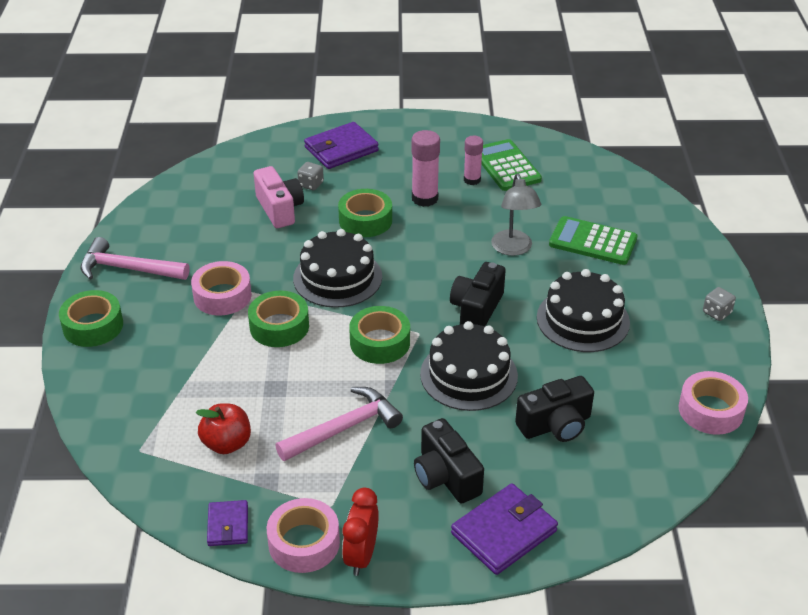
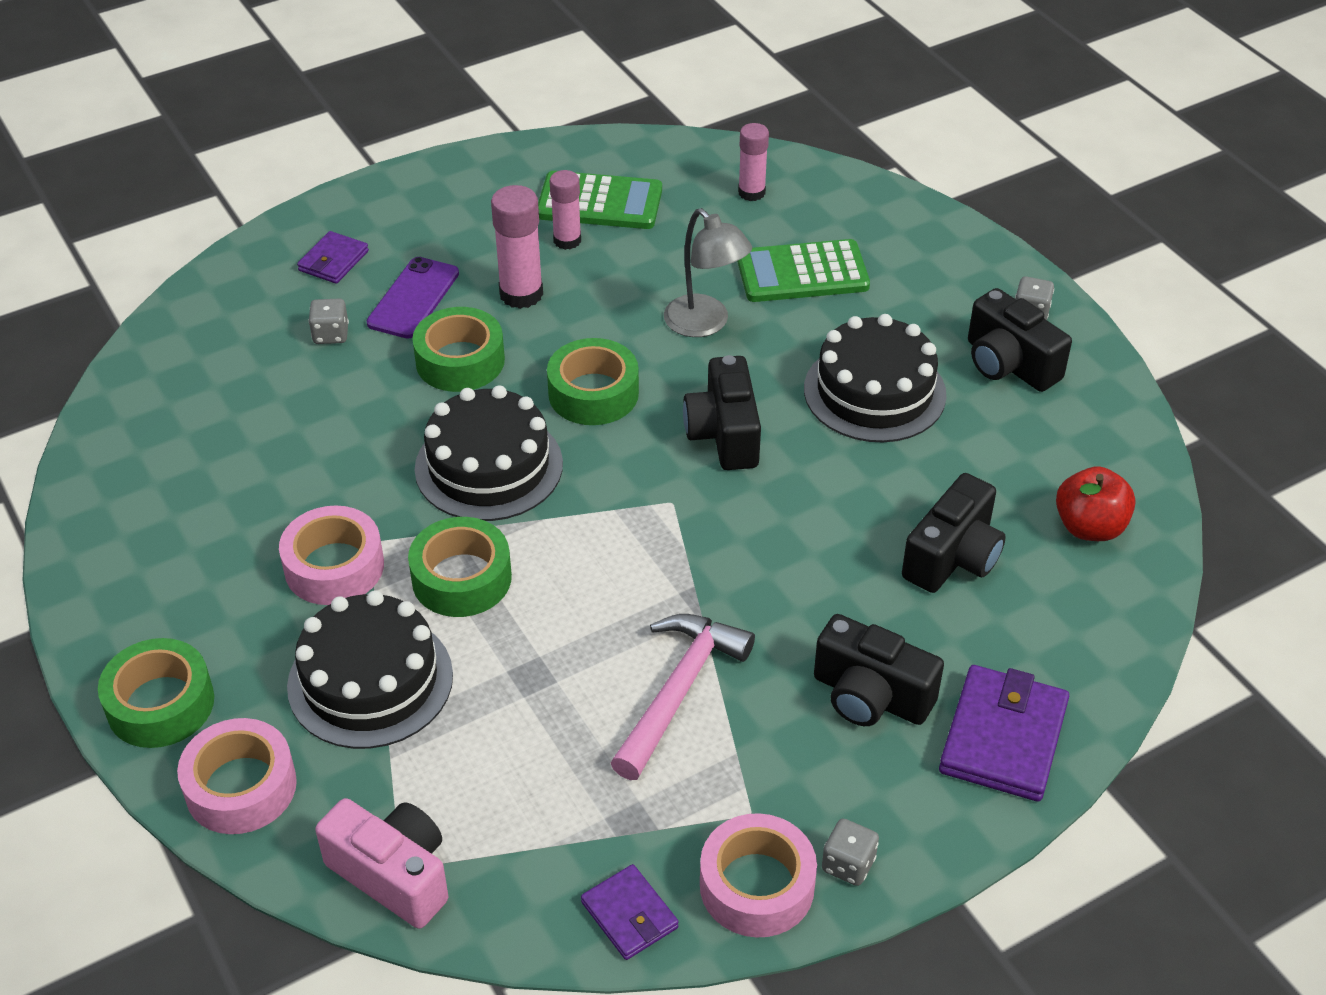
camera: 30 degrees left, 5 degrees up
pink hammer [81,237,190,280] -> none
red apple [196,403,251,454] -> red apple moved to [1056,466,1136,541]
pink camera [254,166,304,228] -> pink camera moved to [315,798,448,929]
purple wallet [304,122,379,169] -> purple wallet [297,231,369,284], size x0.58
red clock [342,488,379,576] -> grey dice [822,818,879,886]
green tape [349,306,410,364] -> green tape moved to [547,338,639,425]
black cake [420,321,518,411] -> black cake moved to [287,590,453,749]
green calculator [481,139,542,191] -> green calculator turned 150 degrees clockwise [538,171,662,229]
pink tape [679,371,748,435] -> pink tape moved to [177,718,297,834]
none -> purple phone [366,257,459,338]
none -> pink glue stick [738,123,769,201]
none -> black camera [968,288,1072,392]

